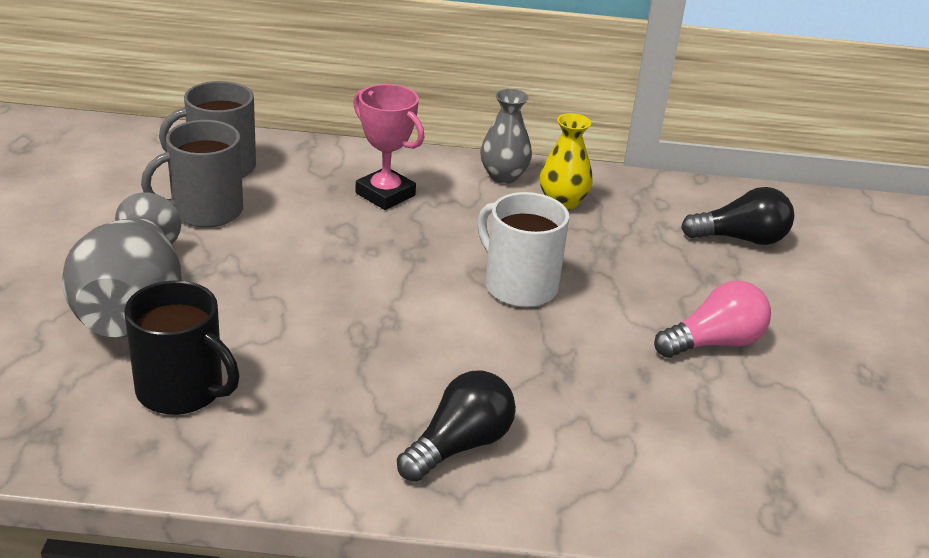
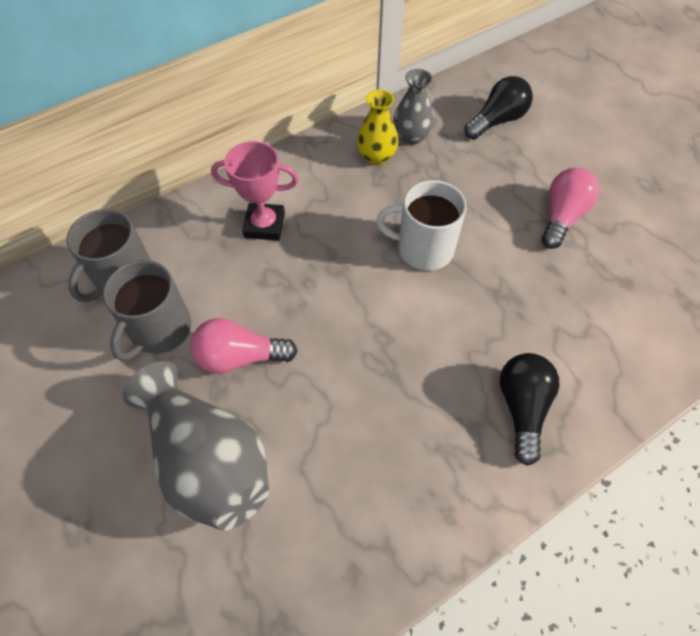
camera: 35 degrees left, 25 degrees up
black mug [124,280,240,415] -> none
grey vase [480,89,532,184] -> grey vase moved to [393,69,434,145]
none -> pink light bulb [190,318,298,374]

